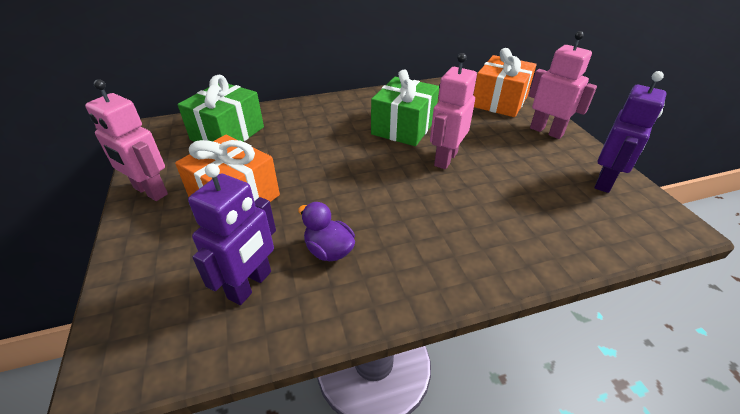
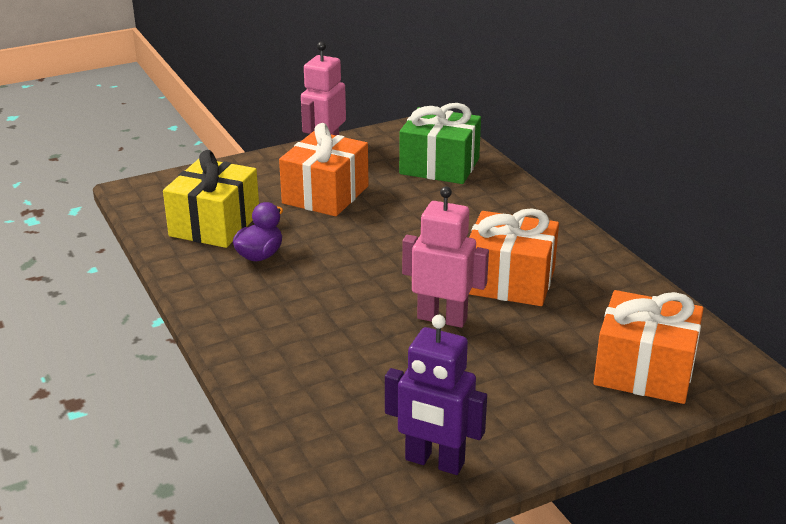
camera: 80 degrees right, 10 degrees down
purple robot [188,163,276,305] -> yellow gift [163,150,259,248]
green gift [371,69,439,146] -> orange gift [469,208,559,306]
pink robot [529,31,597,139] -> none

